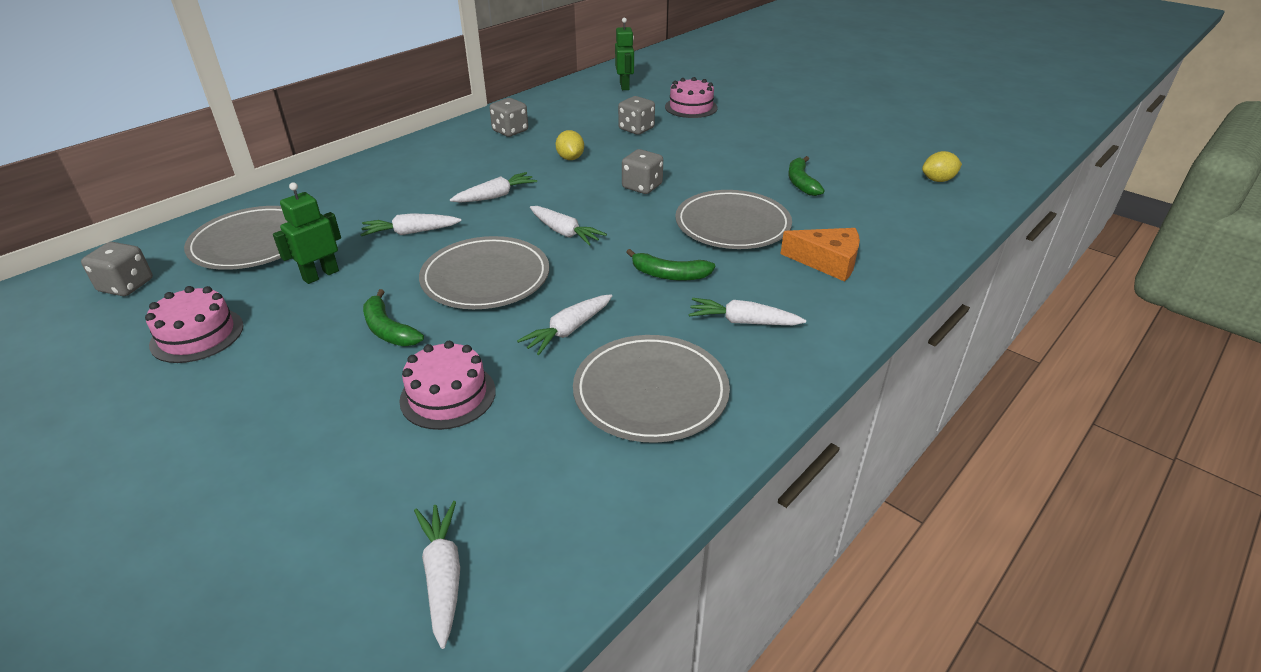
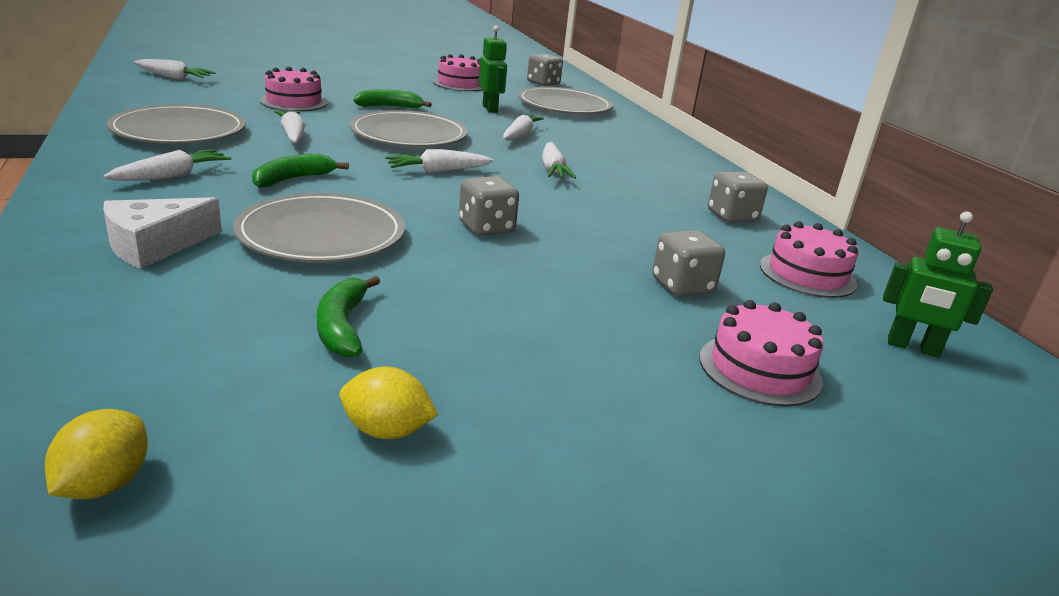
camera: 115 degrees right, 10 degrees down
yellow lemon [556,130,584,160] -> yellow lemon moved to [340,367,438,439]
orange cheese [780,228,860,282] -> white cheese [103,197,222,269]
green banana [788,156,824,196] -> green banana turned 120 degrees counterclockwise [317,276,380,358]
none -> pink cake [760,221,859,298]

